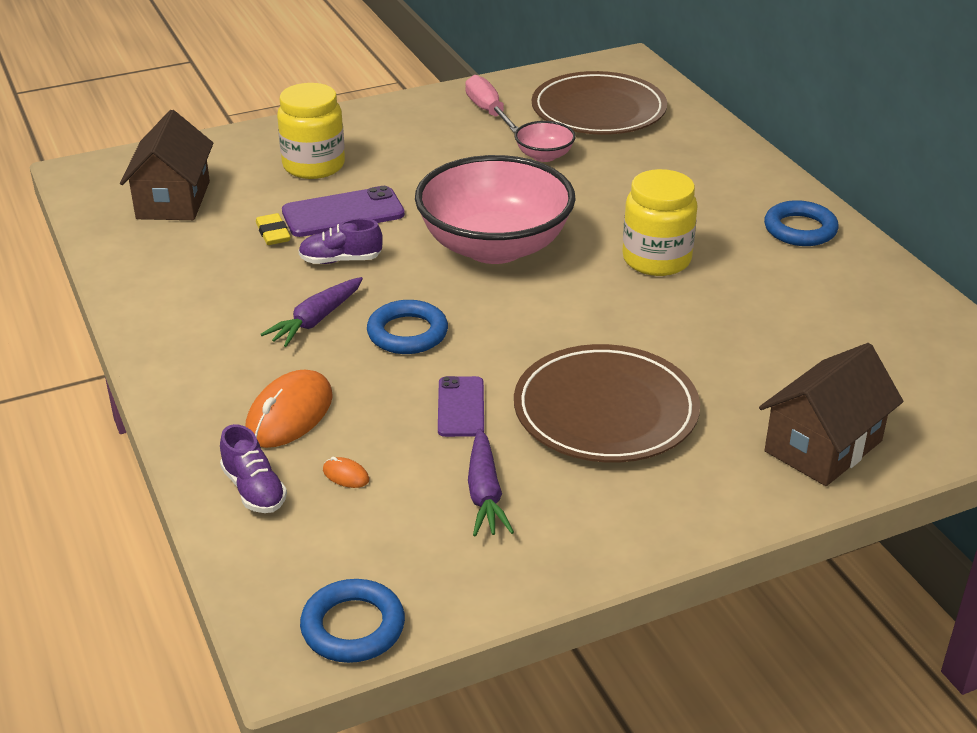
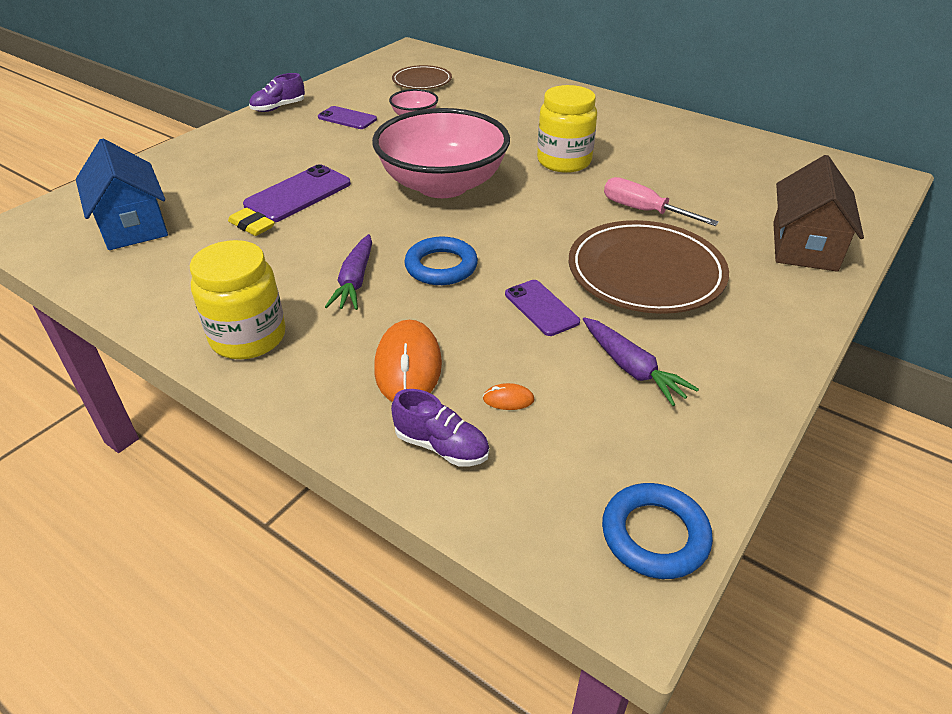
camera: 30 degrees left, 5 degrees up
brown house [120,110,213,220] -> blue house [76,139,168,250]
yellow jar [277,83,345,179] -> yellow jar moved to [190,240,285,359]
purple shoe [298,218,383,264] -> purple shoe moved to [249,73,305,112]
pink screwdriver [465,75,518,133] -> pink screwdriver moved to [604,177,719,226]
brown plate [532,71,667,135] -> brown plate [392,65,452,89], size x0.58
blue ring [764,200,839,246] -> none
none -> purple phone [318,106,377,129]

